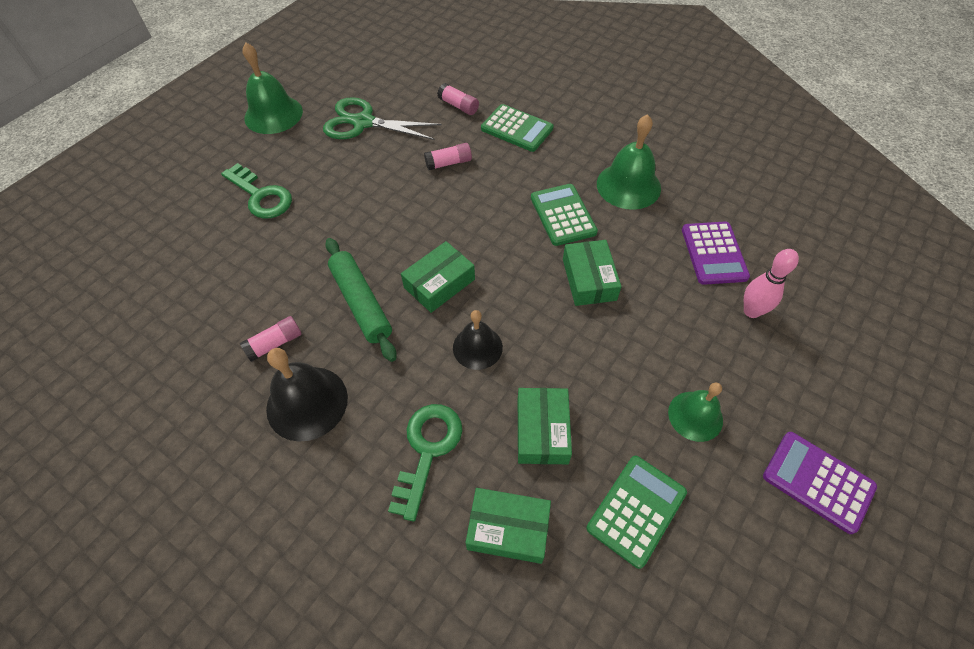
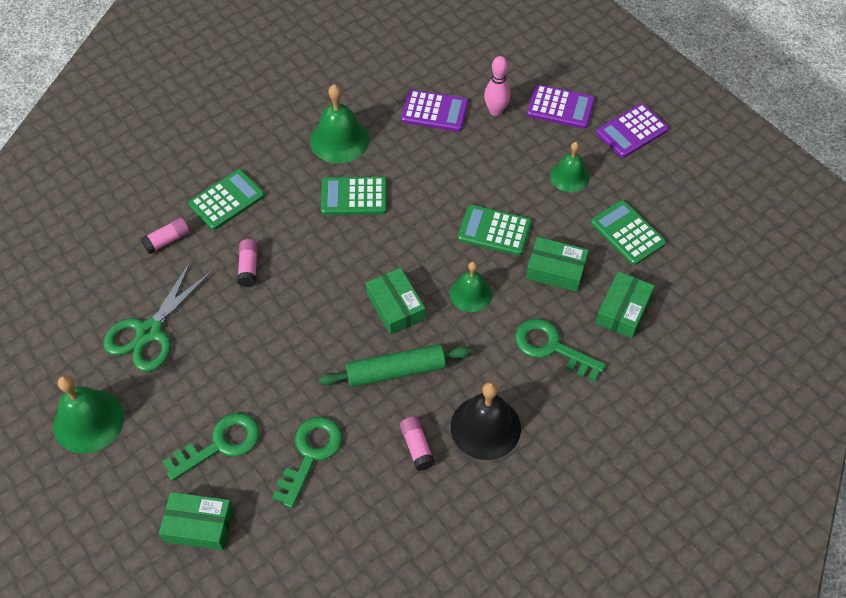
camera: 75 degrees left, 0 degrees up
black bell [453,310,503,370] -> green bell [450,261,492,312]
green box [563,240,622,306] -> green box moved to [159,492,233,550]
none -> green key [272,417,342,508]
none -> green calculator [458,204,532,256]
none -> purple calculator [527,84,595,129]

